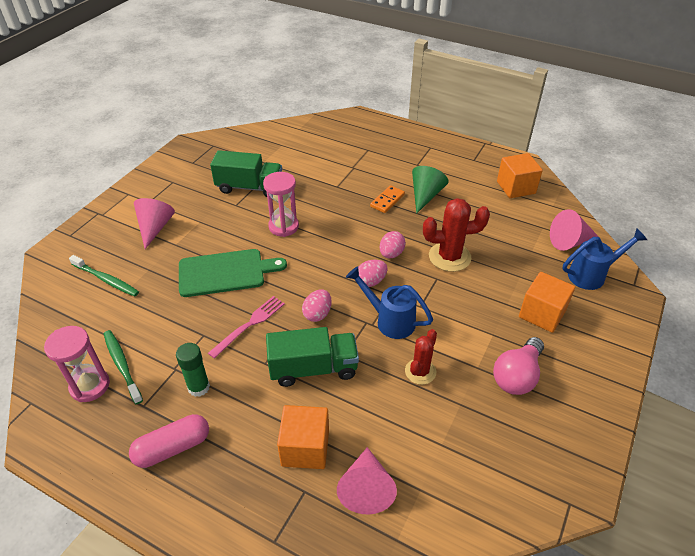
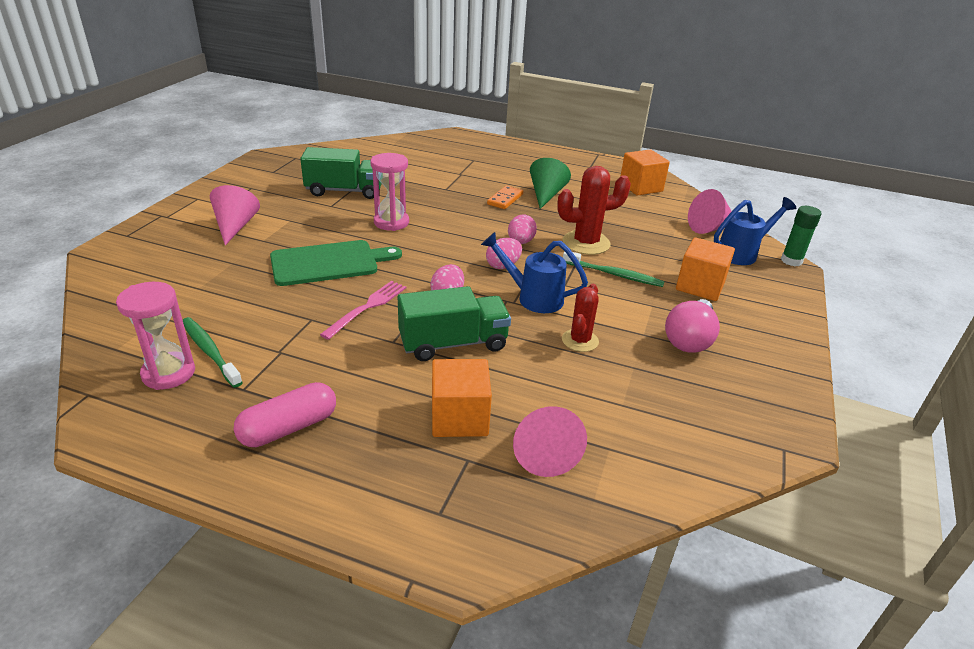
camera: 10 degrees left, 10 degrees down
green toothbrush [69,255,139,296] -> green toothbrush moved to [563,251,665,287]
green glue stick [176,343,210,397] -> green glue stick moved to [781,206,822,266]

